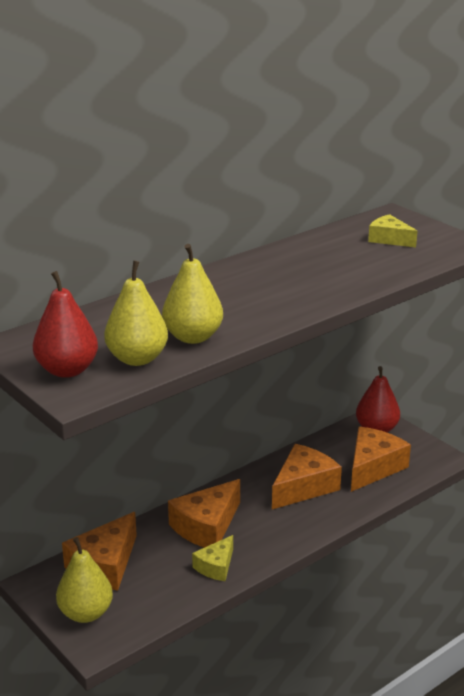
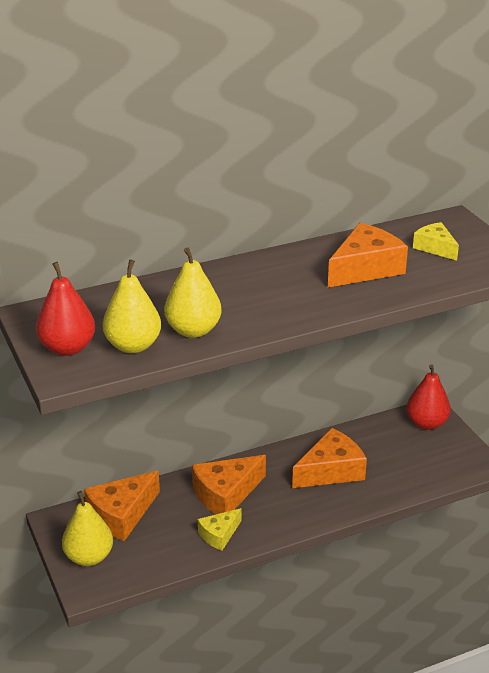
camera: 15 degrees right, 5 degrees up
orange cheese [351,427,411,492] -> orange cheese moved to [328,223,408,287]

